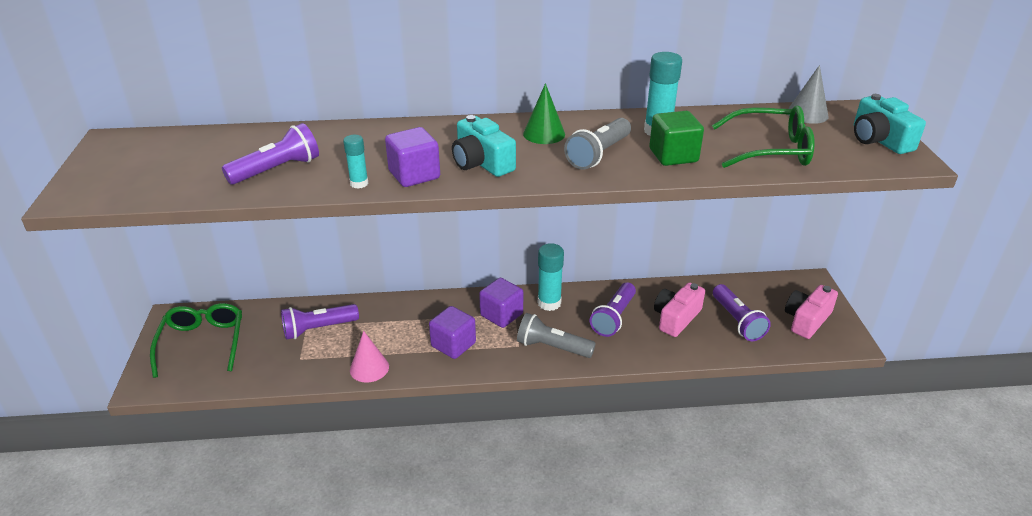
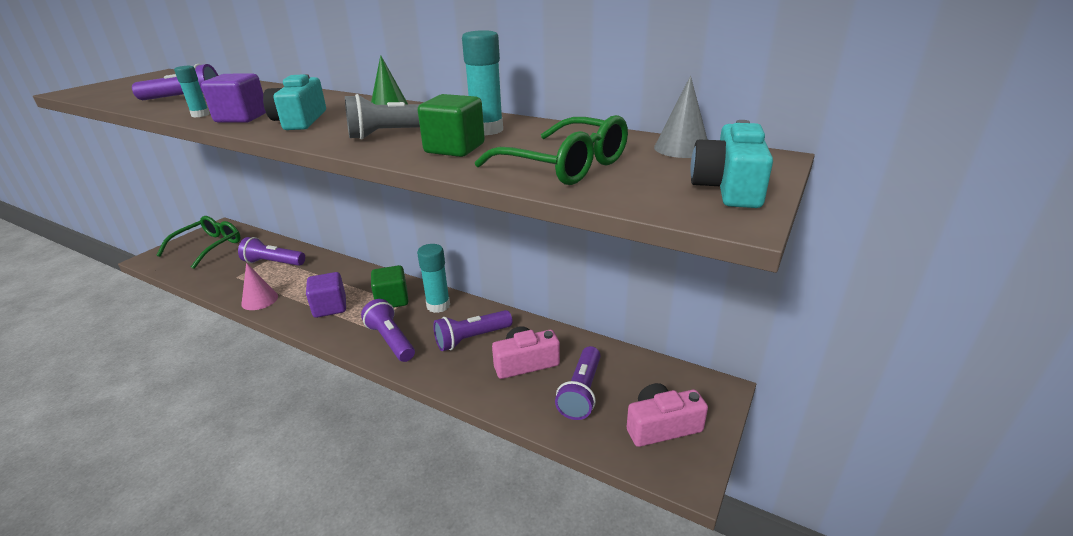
camera: 35 degrees right, 5 degrees down
purple cube [479,278,523,328] -> green cube [371,265,408,307]
grey flashlight [517,313,596,358] -> purple flashlight [361,299,415,362]

